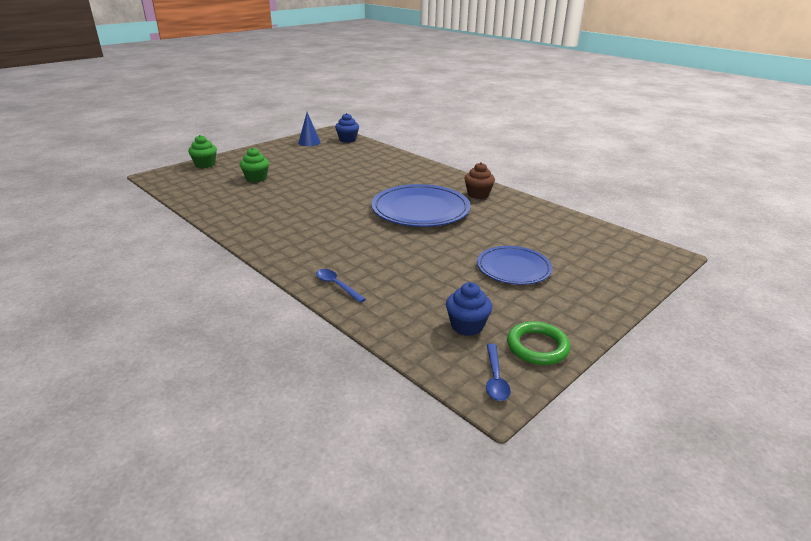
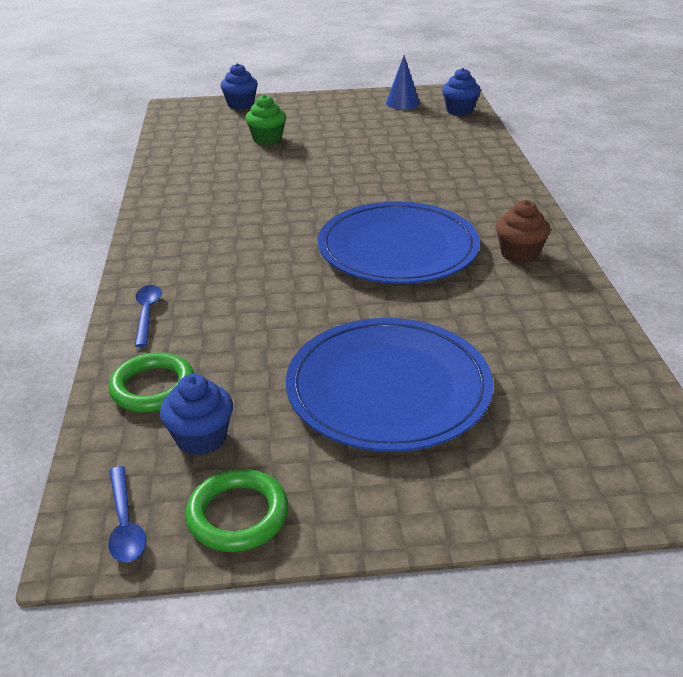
camera: 40 degrees right, 5 degrees up
green cupcake [188,135,217,168] -> blue cupcake [220,63,258,110]
blue plate [477,246,552,285] -> blue plate [286,318,493,452], size x1.61
blue spoon [486,344,510,401] -> blue spoon turned 60 degrees counterclockwise [108,466,146,562]
none -> green ring [108,352,195,412]

